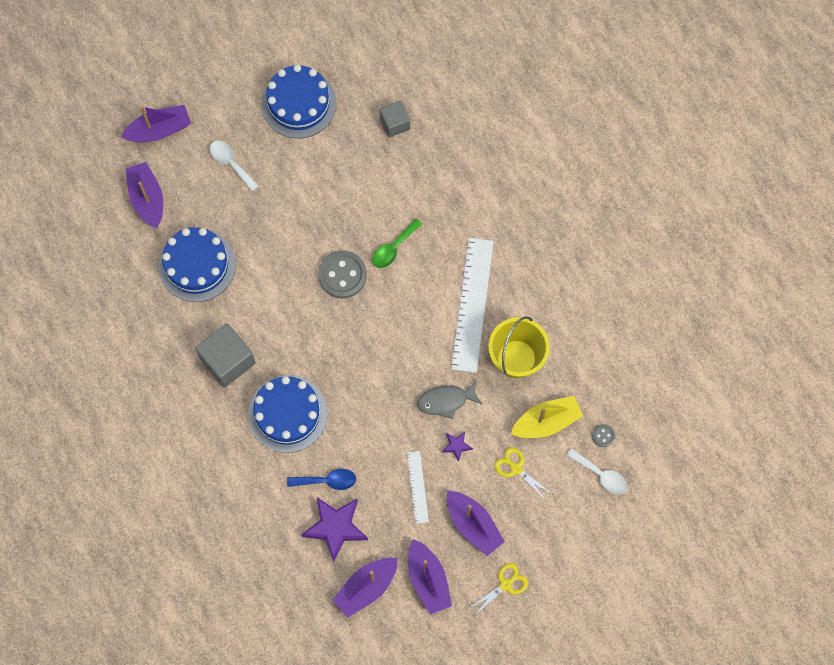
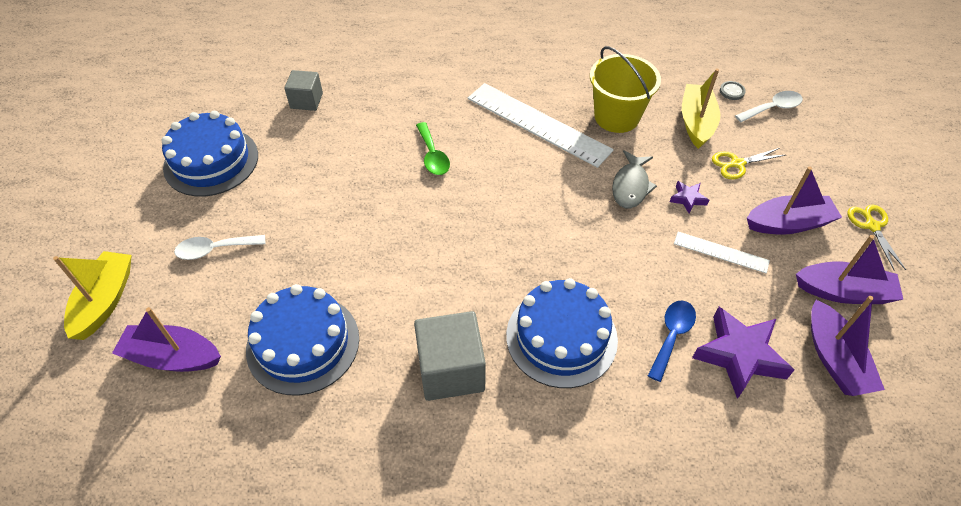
camera: 60 degrees left, 20 degrees down
purple boat [121,105,191,142] -> yellow boat [53,251,132,340]
grey button [318,251,367,298] -> none

